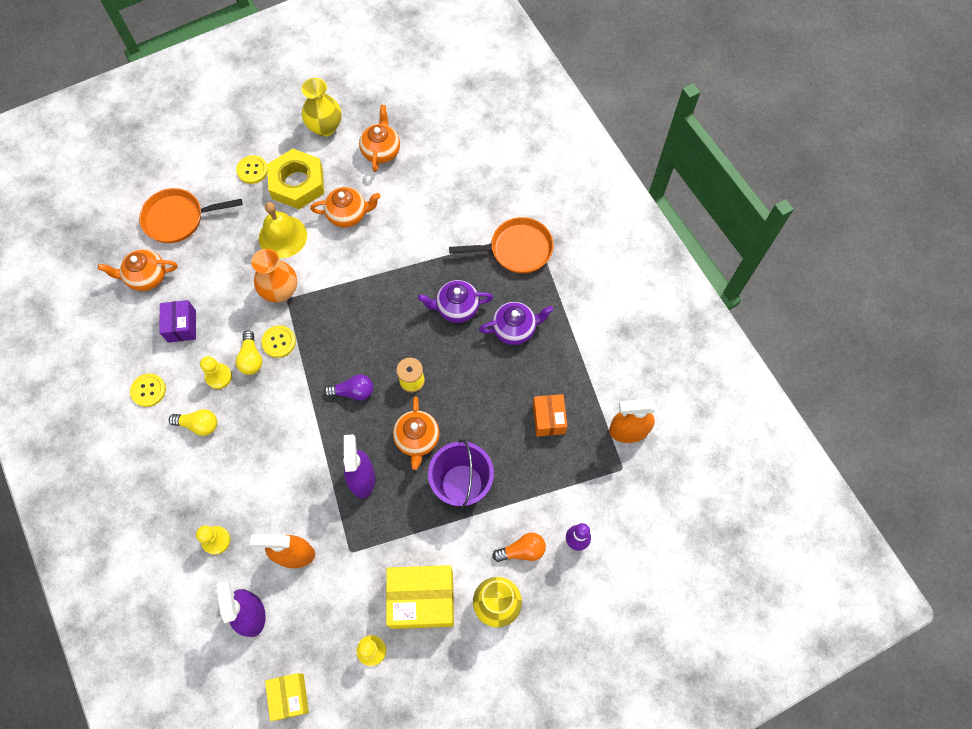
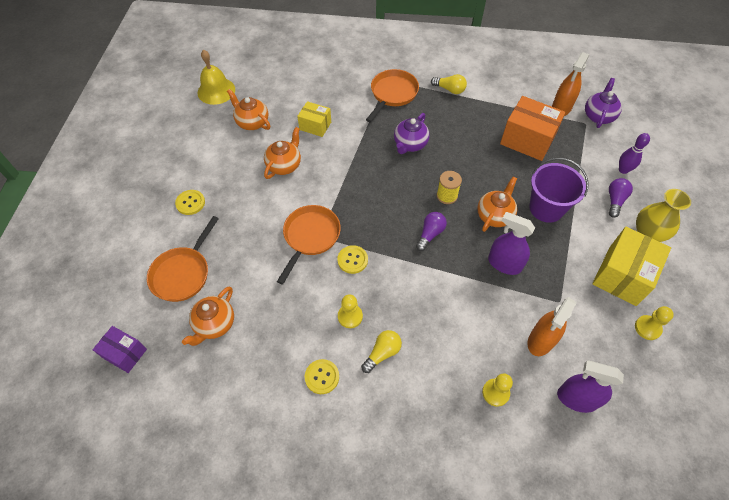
camera: 55 degrees left, 10 degrees down
purple box [159,300,196,343] -> purple box moved to [93,326,147,373]
yellow light bulb [236,330,262,375] -> yellow light bulb moved to [431,74,467,94]
orange vase [251,249,297,302] -> orange pan [277,205,341,285]
yellow bell [259,202,307,258] -> yellow bell moved to [197,50,235,105]
yellow box [265,673,309,721] -> yellow box moved to [297,101,331,137]
yellow nut [267,149,324,209] -> none
yellow vase [301,78,342,137] -> none
orange teapot [393,397,440,470] -> orange teapot turned 90 degrees counterclockwise [477,176,517,232]
purple teapot [479,302,553,345] -> purple teapot moved to [585,78,622,128]
orange light bulb [492,533,546,562] -> purple light bulb [609,178,633,218]
orange box [533,394,568,436] -> orange box [500,96,566,161], size x1.71

